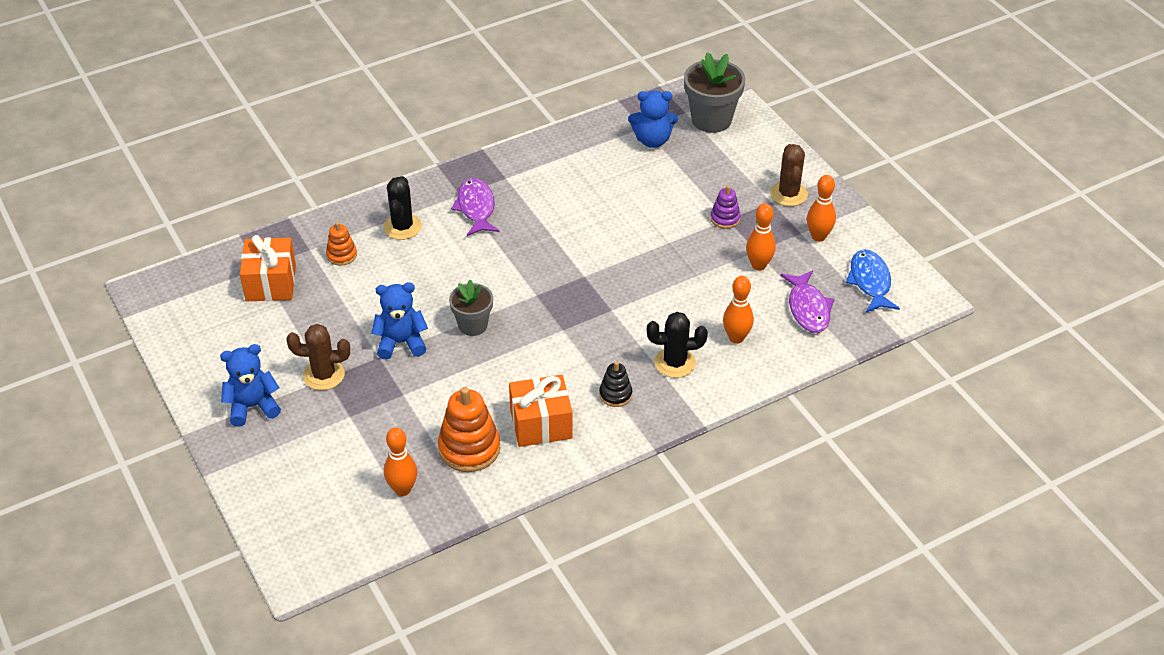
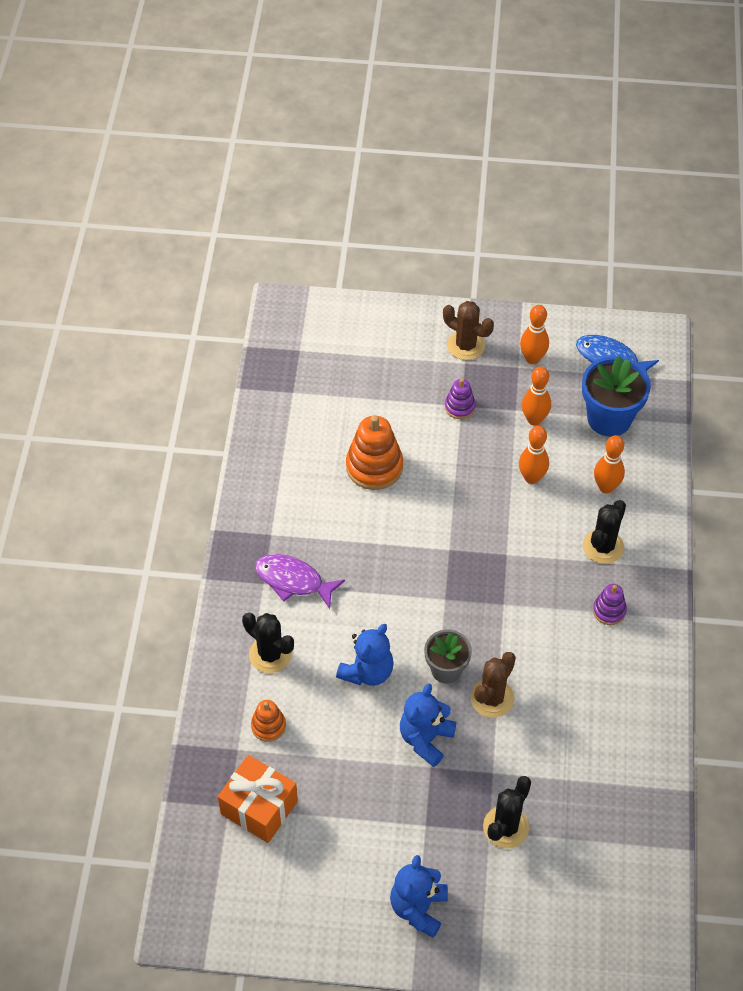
camera: 55 degrees left, 10 degrees up
brown cactus [286,324,350,390] -> brown cactus moved to [470,652,516,718]
orange bowling pin [384,427,417,496] -> orange bowling pin moved to [519,426,549,484]
orange stacking toy [438,387,500,472] -> orange stacking toy moved to [346,415,403,490]
orange gift [509,375,573,447] -> none
black stacking toy [599,361,632,407] -> purple stacking toy [593,584,627,625]
blue teddy bear [628,91,678,148] -> blue teddy bear moved to [336,624,394,686]
grey flower pot [684,52,745,133] -> none
purple fish [780,270,834,333] -> blue flower pot [582,356,651,437]
none -> black cactus [483,776,531,849]

